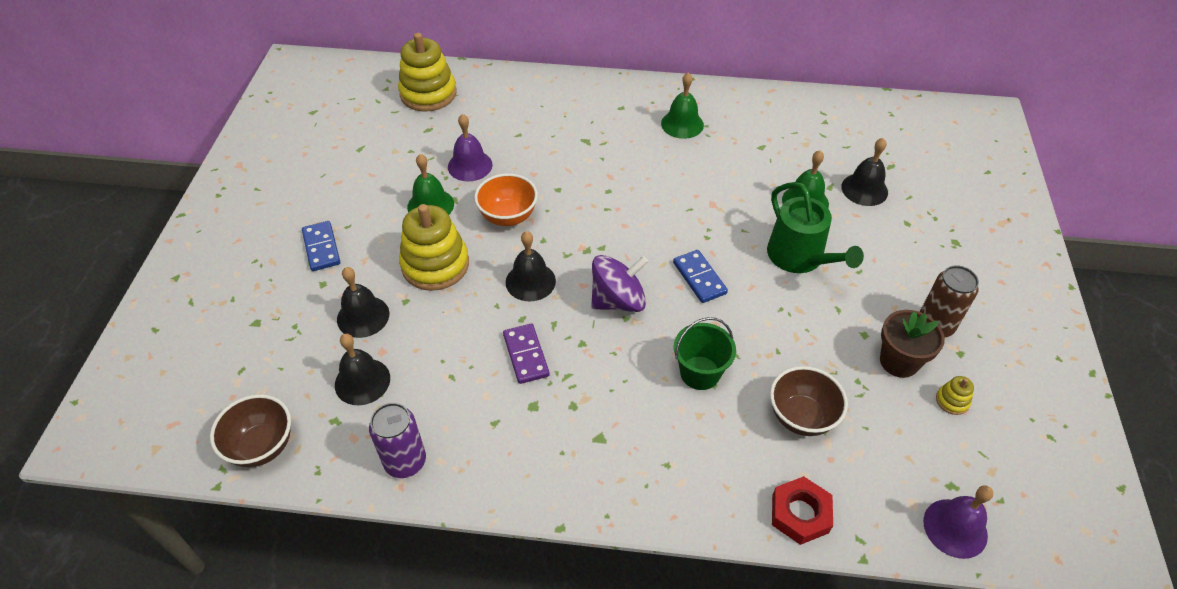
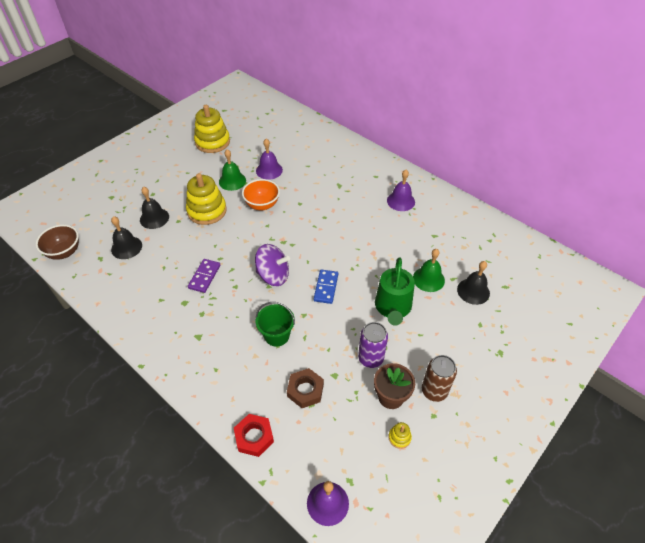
camera: 35 degrees right, 0 degrees up
blue domino [302,221,340,271] -> none
purple can [369,403,426,478] -> purple can moved to [358,322,388,368]
yellow stacking toy [398,33,456,112] -> yellow stacking toy moved to [194,105,230,153]
black bell [506,231,556,301] -> none
green bell [661,72,704,139] -> purple bell [387,170,415,211]
brown bowl [770,366,848,436] -> brown nut [287,368,324,408]

